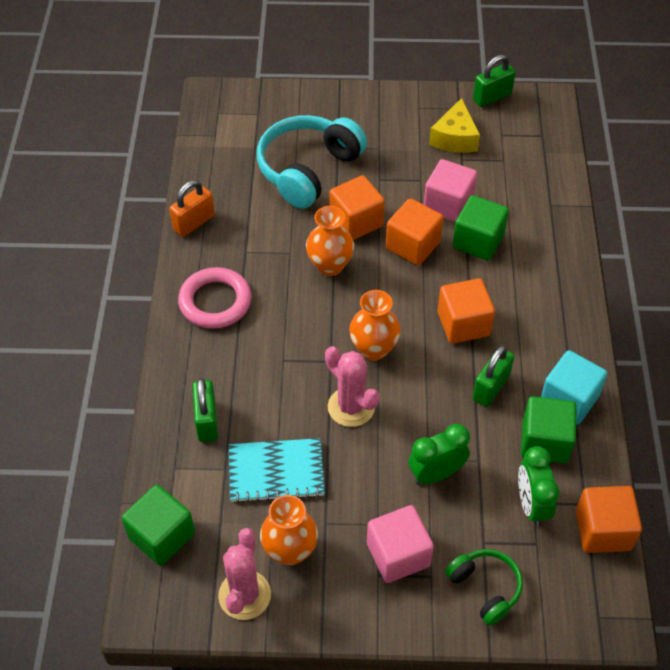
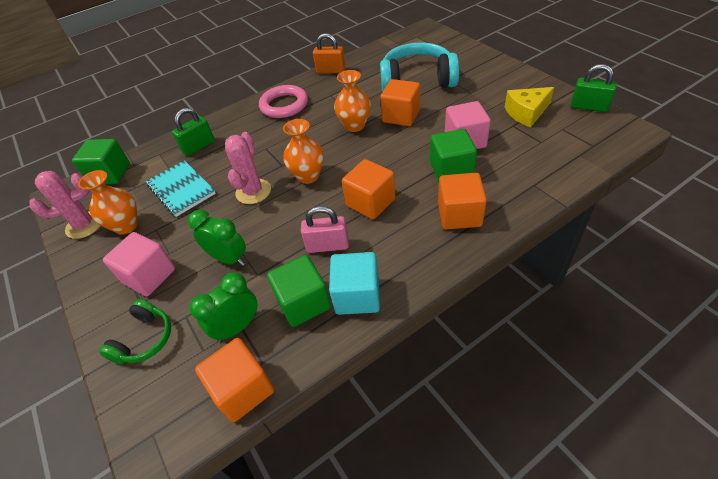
camera: 60 degrees right, 5 degrees down
orange cube [386,198,443,266] -> orange cube moved to [438,173,487,229]
green padlock [472,345,514,407] -> pink padlock [301,206,349,253]

